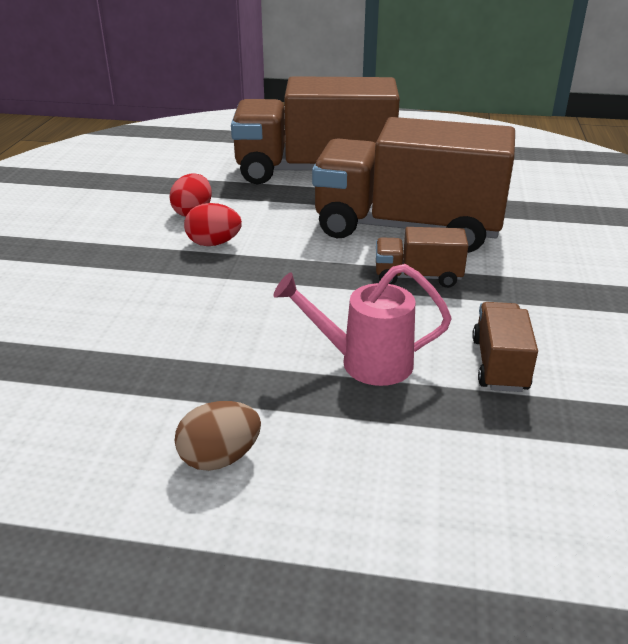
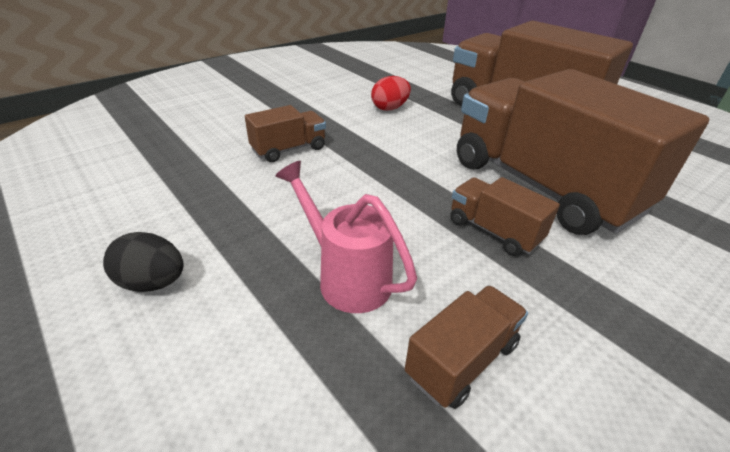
camera: 40 degrees right, 5 degrees up
brown egg [175,401,261,471] -> black egg [103,232,184,292]
red egg [184,203,242,246] -> none
none -> brown truck [245,105,326,162]

